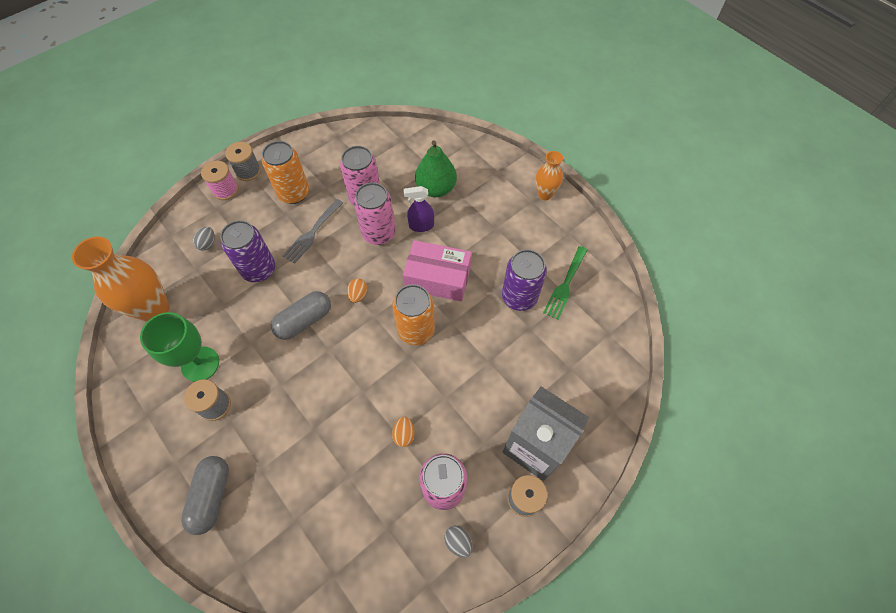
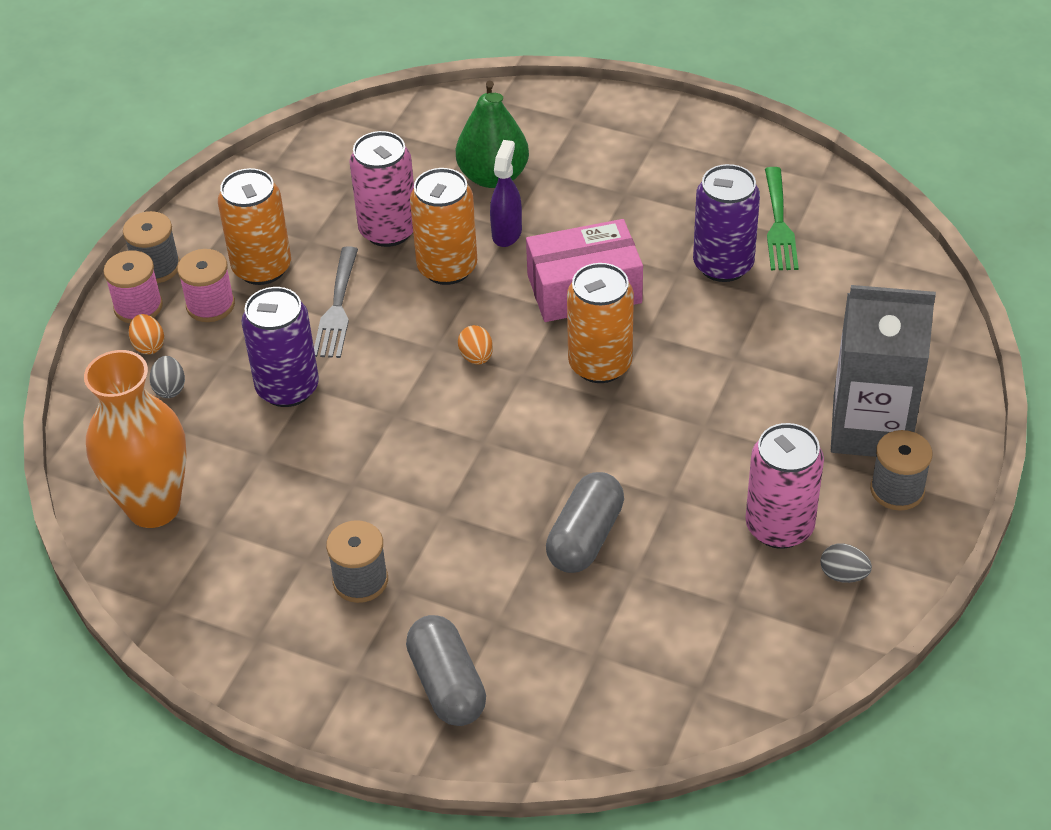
camera: 25 degrees left, 15 degrees down
green goblet [140,312,219,382] -> none
grey capsule [271,291,331,340] -> grey capsule moved to [546,472,624,573]
pink can [354,182,396,245] -> orange can [410,168,477,285]
orange egg [392,417,415,447] -> orange egg moved to [129,314,164,354]
purple spray bottle [403,186,434,232] -> purple spray bottle turned 135 degrees clockwise [490,140,522,247]
orange vase [536,151,563,200] -> none
none -> pink spool [177,249,235,322]

